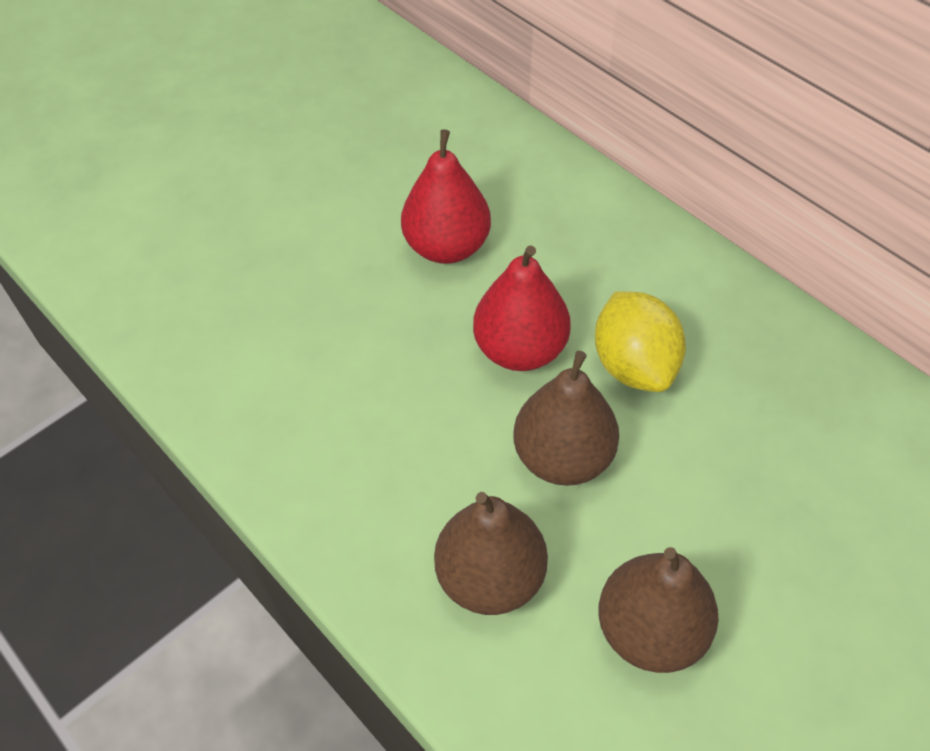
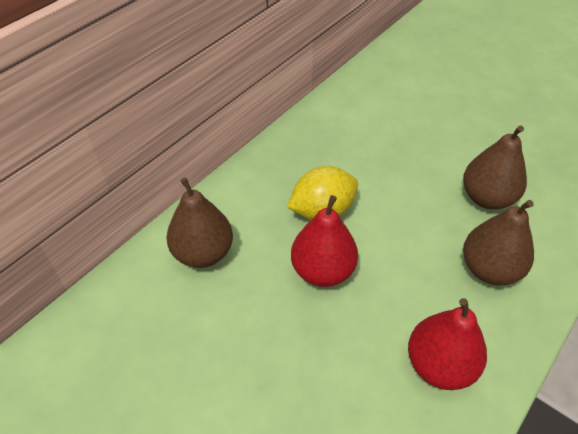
camera: 100 degrees left, 5 degrees down
red pear [401,129,491,264] -> red pear moved to [408,298,487,390]
brown pear [514,351,619,486] -> brown pear moved to [166,177,233,268]

